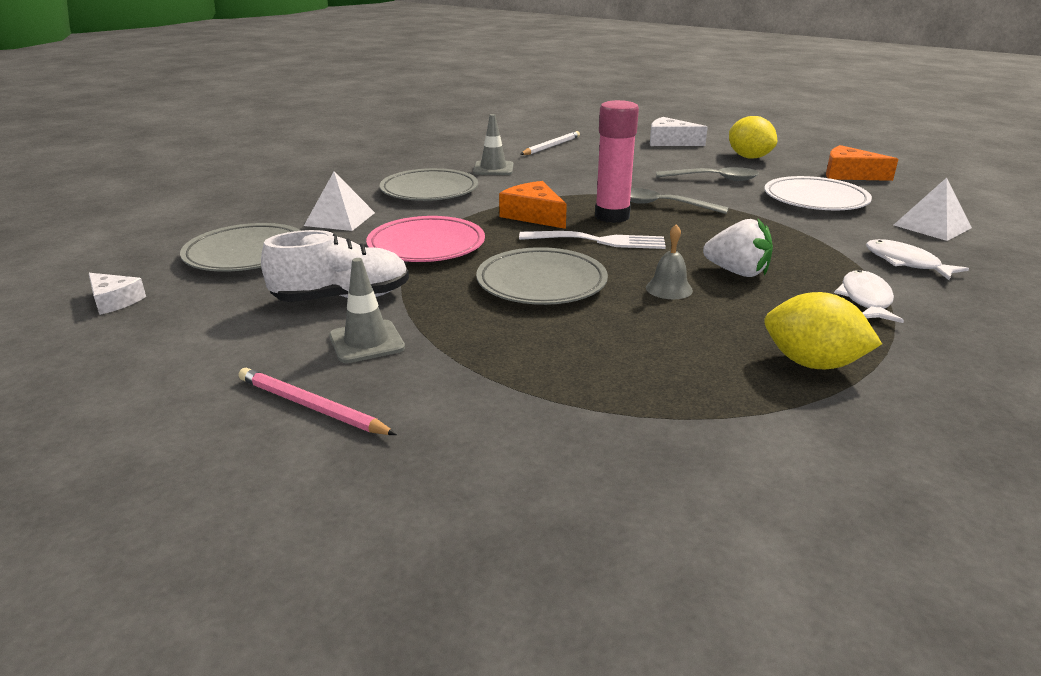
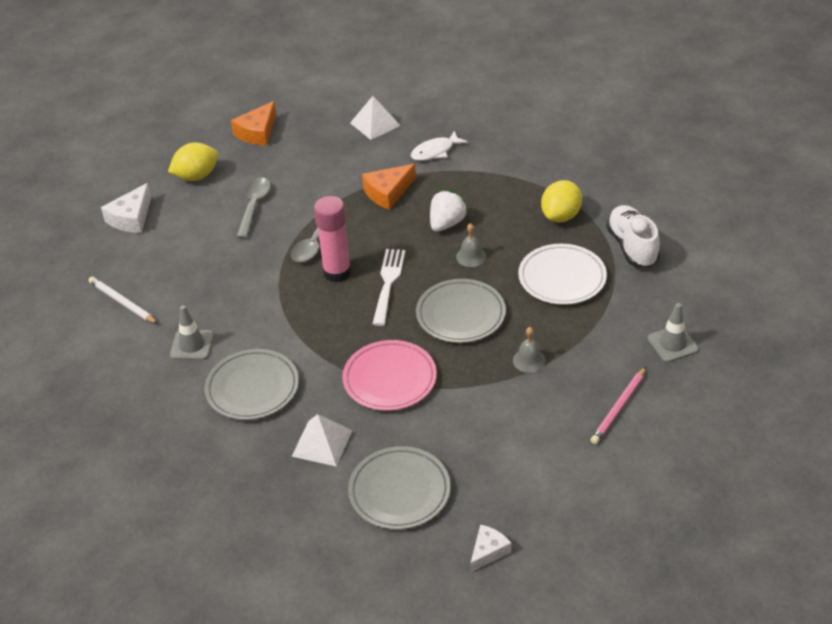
camera: 85 degrees left, 15 degrees up
white shoe [261,230,409,302] -> white shoe moved to [606,205,660,268]
grey traffic cone [329,258,405,363] -> grey traffic cone moved to [648,303,699,362]
orange cheese [499,181,567,229] -> orange cheese moved to [362,164,416,210]
white plate [764,176,872,210] -> white plate moved to [518,244,607,305]
white fish [834,270,904,323] -> none
none -> grey bell [513,327,545,373]

